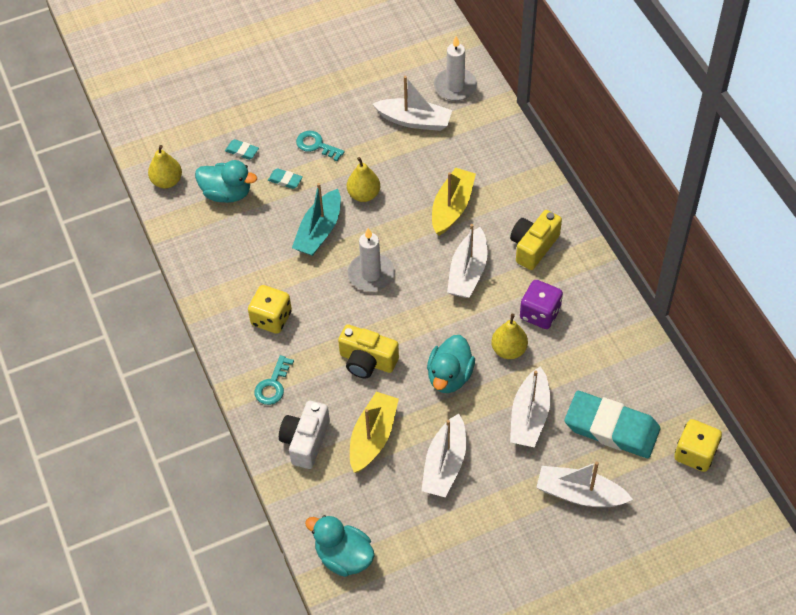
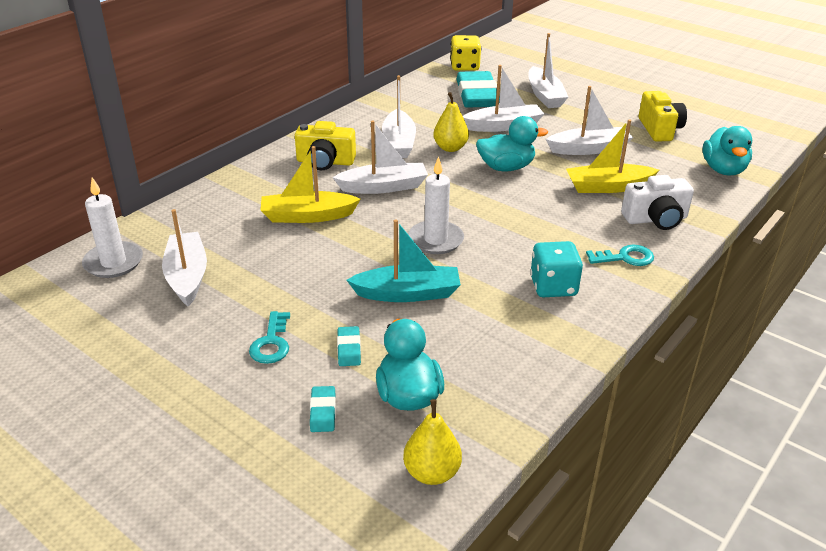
camera: 120 degrees left, 20 degrees down
yellow dice [248,285,292,334] -> turquoise dice [530,241,583,297]
yellow camera [338,324,399,378] -> yellow camera moved to [639,91,687,142]
yellow pear [347,157,380,202] -> none
purple dice [520,280,563,329] -> white boat [382,75,416,158]

